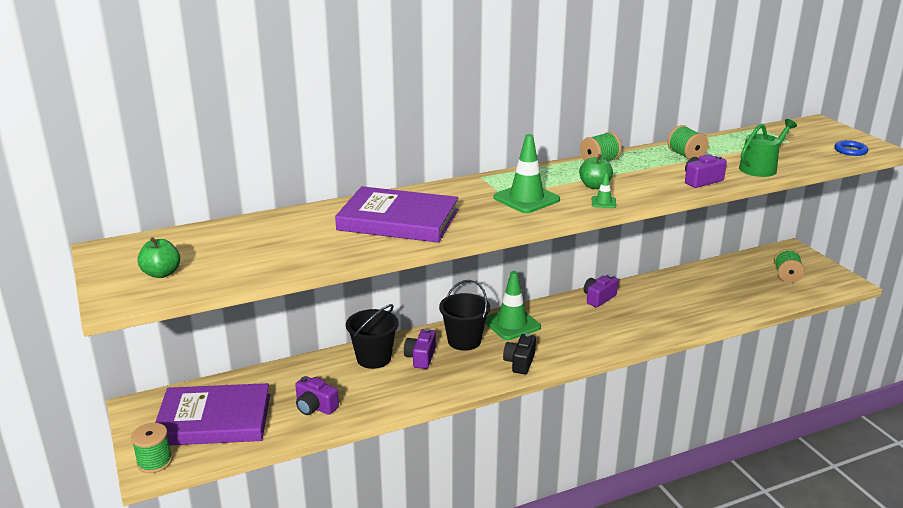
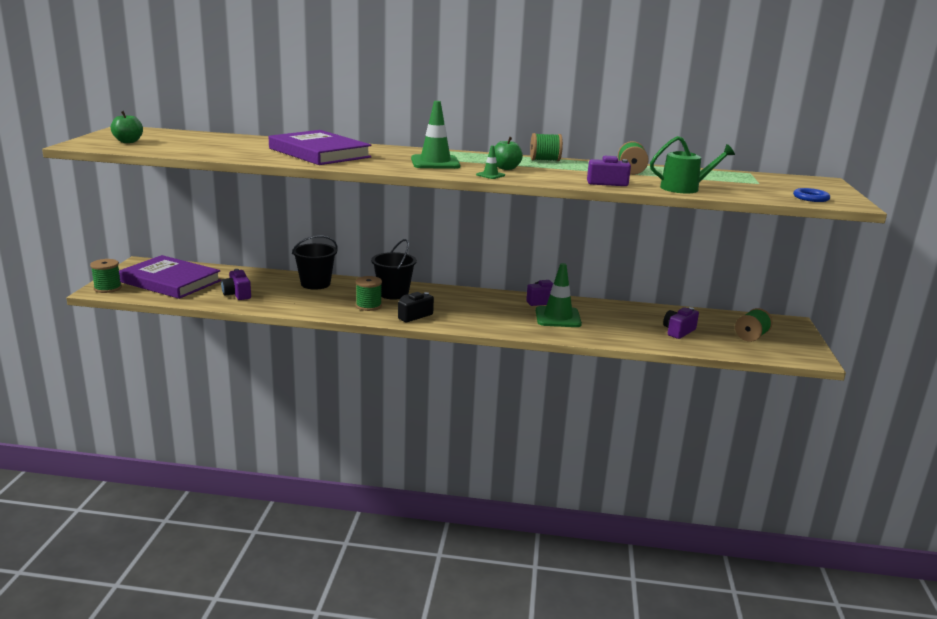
camera: 30 degrees right, 5 degrees down
purple camera [404,328,436,369] -> purple camera moved to [663,307,699,339]
green traffic cone [485,271,541,340] -> green traffic cone moved to [536,263,582,327]
none -> green spool [355,276,382,311]

